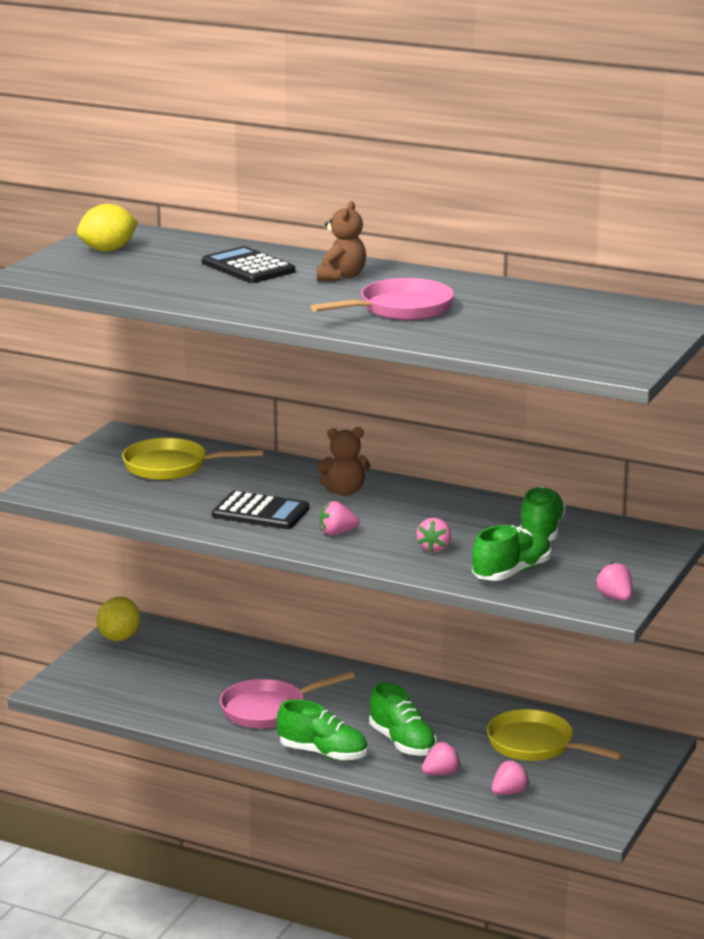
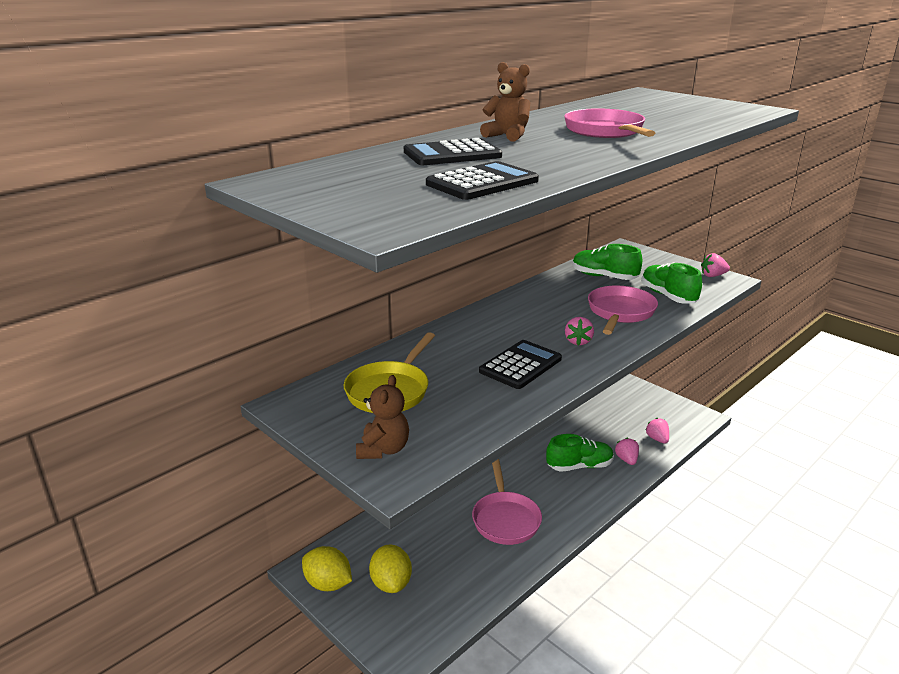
camera: 70 degrees left, 5 degrees up
yellow lemon [77,204,138,252] -> yellow lemon moved to [369,545,412,593]
green shoe [276,699,368,761] -> none
brown teddy bear [317,427,370,496] -> brown teddy bear moved to [356,375,409,459]
pink strawberry [416,518,451,553] -> pink pan [588,286,658,335]
yellow pan [487,709,624,761] -> none
none -> black calculator [426,161,539,200]

